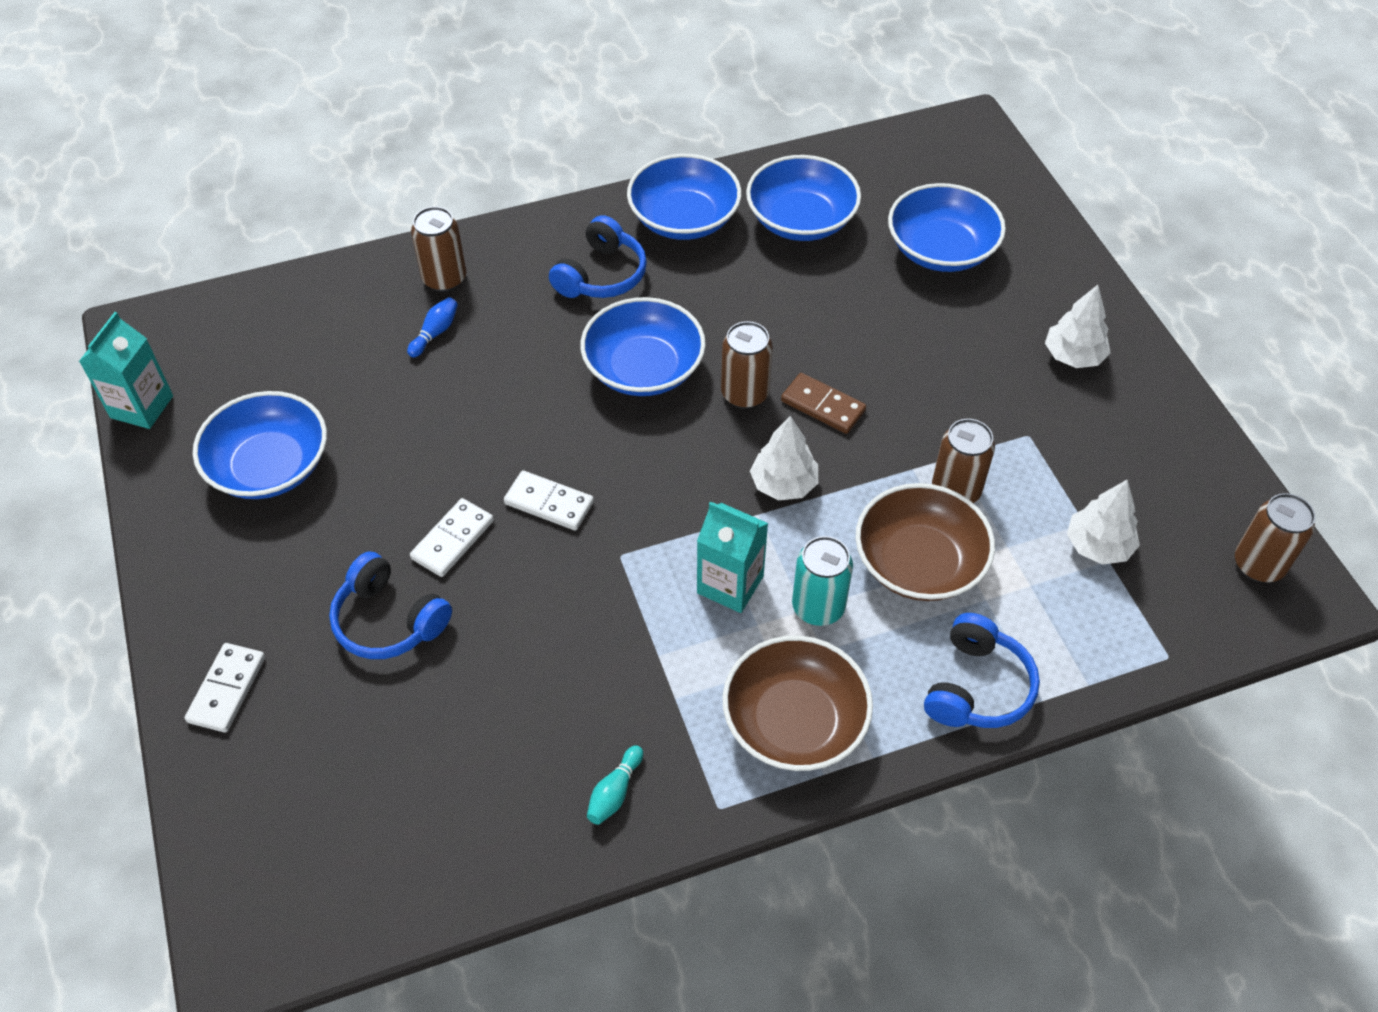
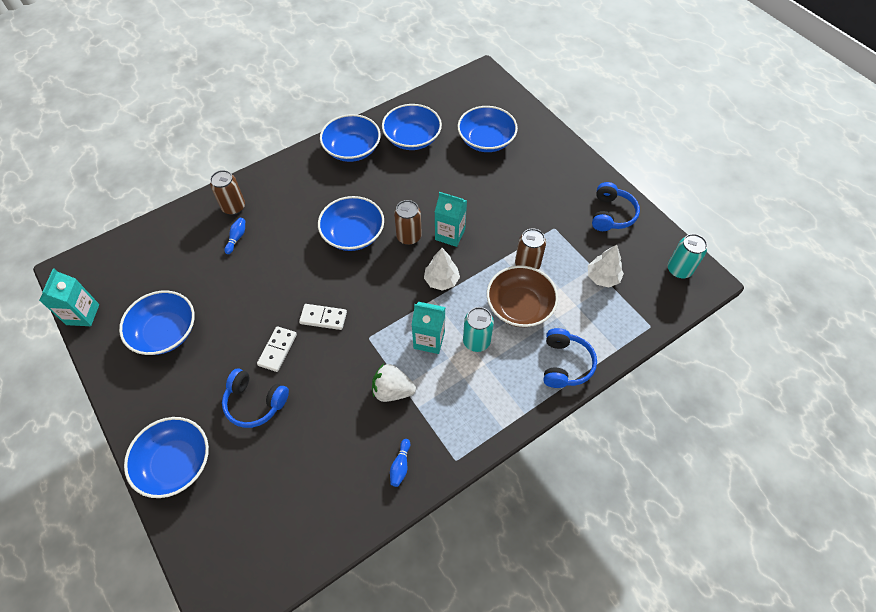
camera: 15 degrees left, 5 degrees up
white domino [185,643,265,733] -> blue bowl [124,417,209,498]
blue headphones [549,215,647,298] -> blue headphones moved to [592,182,640,231]
turquoise bowling pin [587,745,643,825] -> blue bowling pin [390,439,410,487]
brown bowl [722,636,873,771] -> none
brown domino [781,373,866,434] -> turquoise carton [435,192,467,247]
white tree [1045,285,1111,368] -> none
brown can [1235,493,1315,582] -> turquoise can [668,234,707,279]
none -> white strawberry [372,364,416,402]

